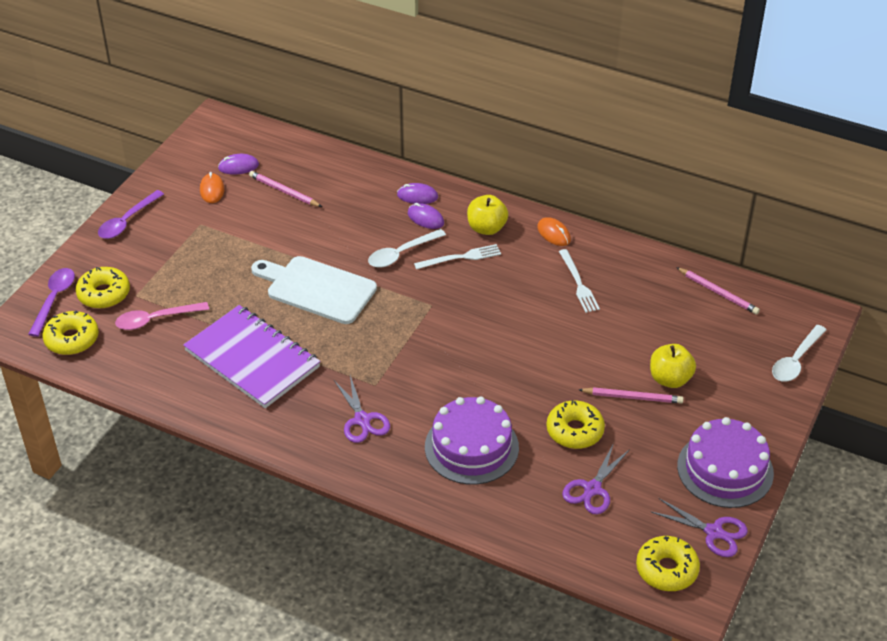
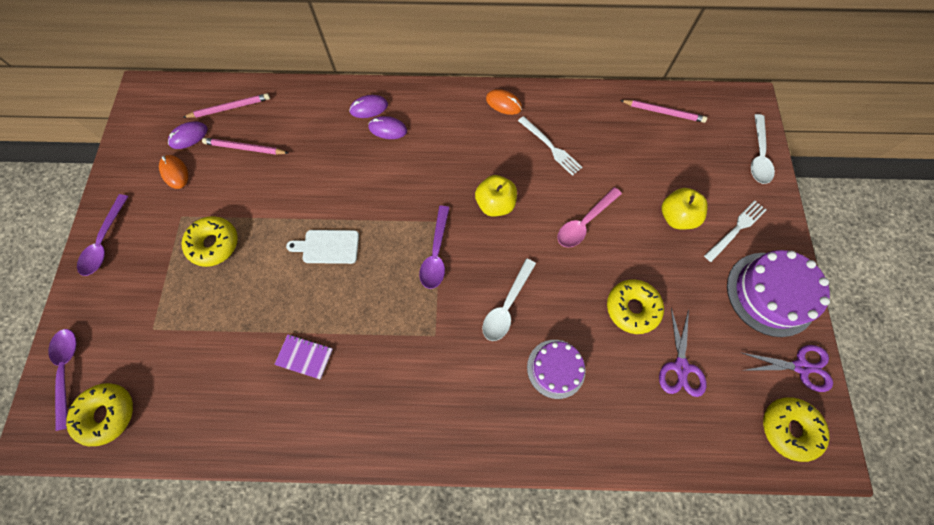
camera: 25 degrees left, 25 degrees up
yellow donut [76,267,130,309] -> yellow donut moved to [181,216,238,267]
pink spoon [115,302,209,330] -> pink spoon moved to [557,187,622,248]
purple notebook [183,305,321,408] -> purple notebook [274,334,333,379], size x0.40
white cutting board [251,256,377,324] -> white cutting board [286,230,359,264], size x0.56
purple scissors [334,376,390,443] -> none
white spoon [368,229,446,268] -> white spoon moved to [482,259,536,341]
white fork [414,244,501,269] -> white fork moved to [704,201,766,262]
purple cake [425,396,519,485] -> purple cake [527,340,586,399], size x0.63
yellow apple [467,195,509,235] -> yellow apple moved to [475,175,517,217]
pink pencil [579,387,684,404] -> pink pencil moved to [183,93,270,118]
none -> purple spoon [419,206,450,289]

